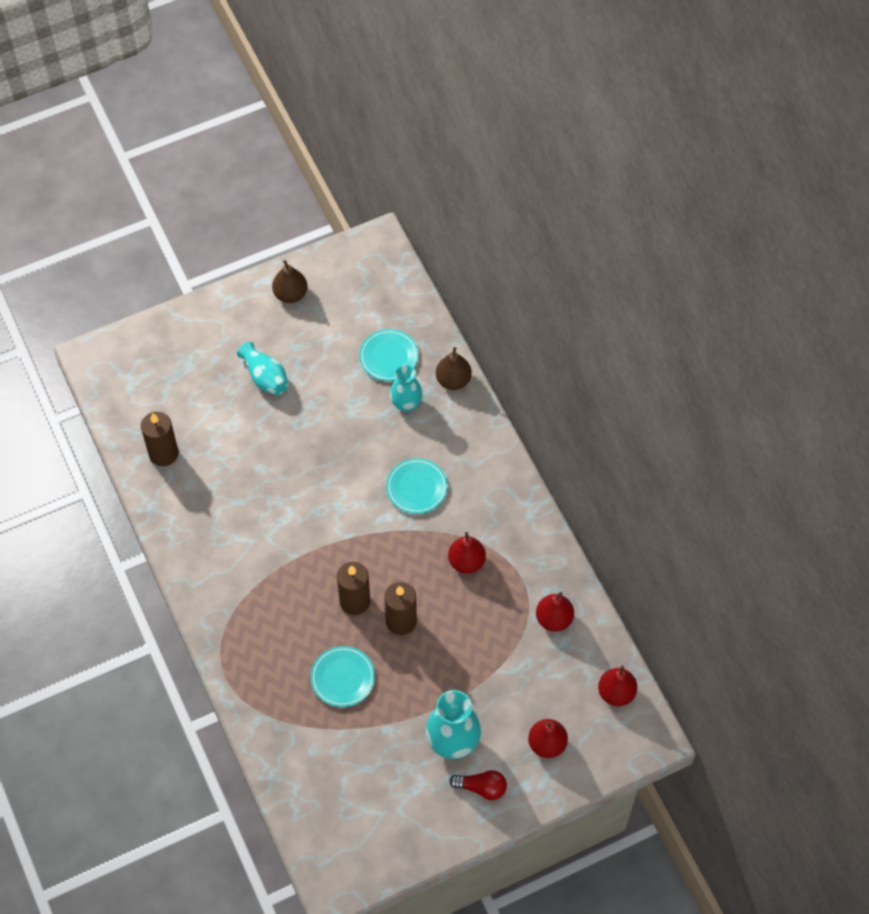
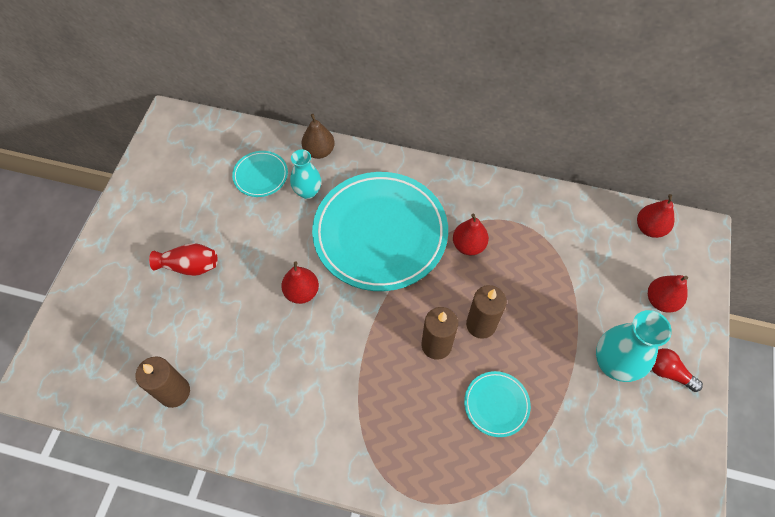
camera: 50 degrees left, 0 degrees up
turquoise vase [237,342,288,395] -> red vase [149,243,218,276]
brown pear [272,260,308,303] -> none
turquoise plate [386,458,448,514] -> turquoise plate [312,172,448,291], size x2.32
red light bulb [449,770,507,800] -> red light bulb turned 105 degrees counterclockwise [652,348,703,392]
red pear [536,592,574,632] -> red pear moved to [281,261,319,304]

